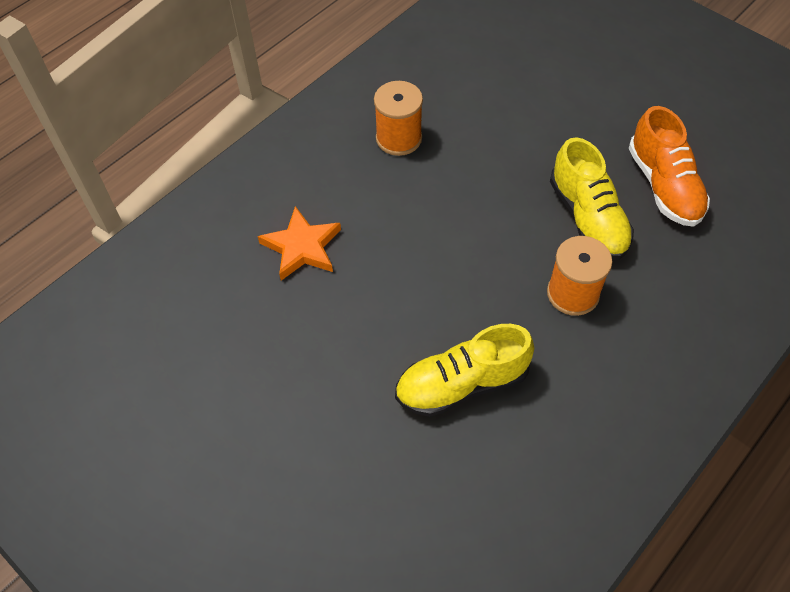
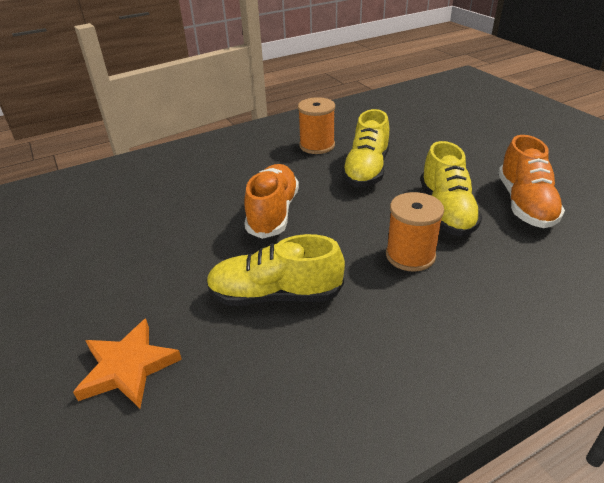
camera: 20 degrees right, 20 degrees down
orange star [258,206,341,281] -> orange star moved to [73,319,182,408]
none -> orange shoe [244,164,299,239]
none -> yellow shoe [342,109,389,187]

